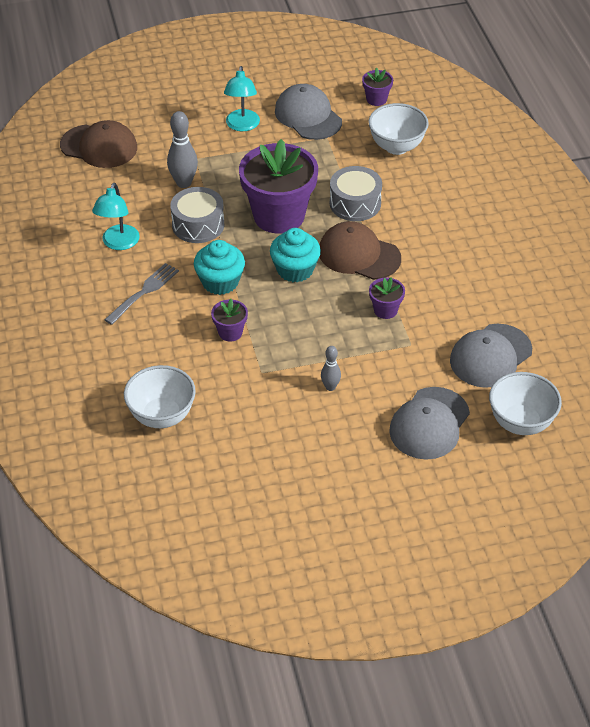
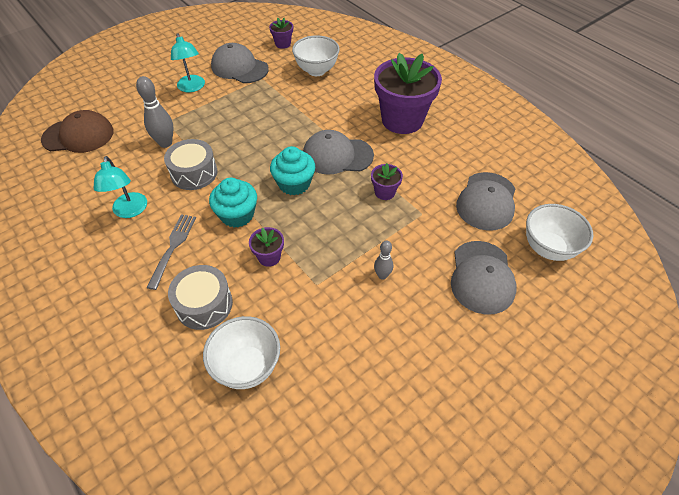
camera: 25 degrees left, 5 degrees up
purple flower pot [239,139,318,234] -> purple flower pot moved to [374,53,442,134]
brown cap [320,221,401,280] -> grey cap [303,130,374,175]
grey drum [330,166,382,221] -> grey drum moved to [168,265,233,330]

